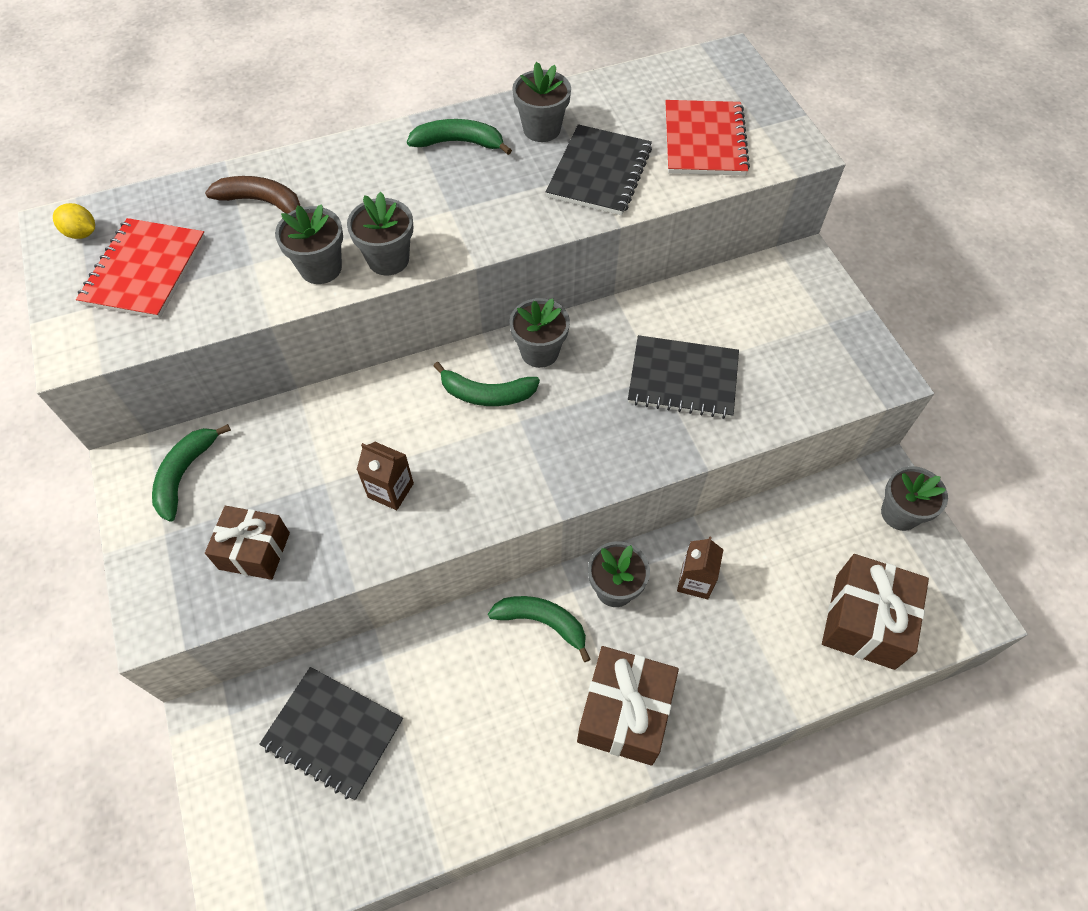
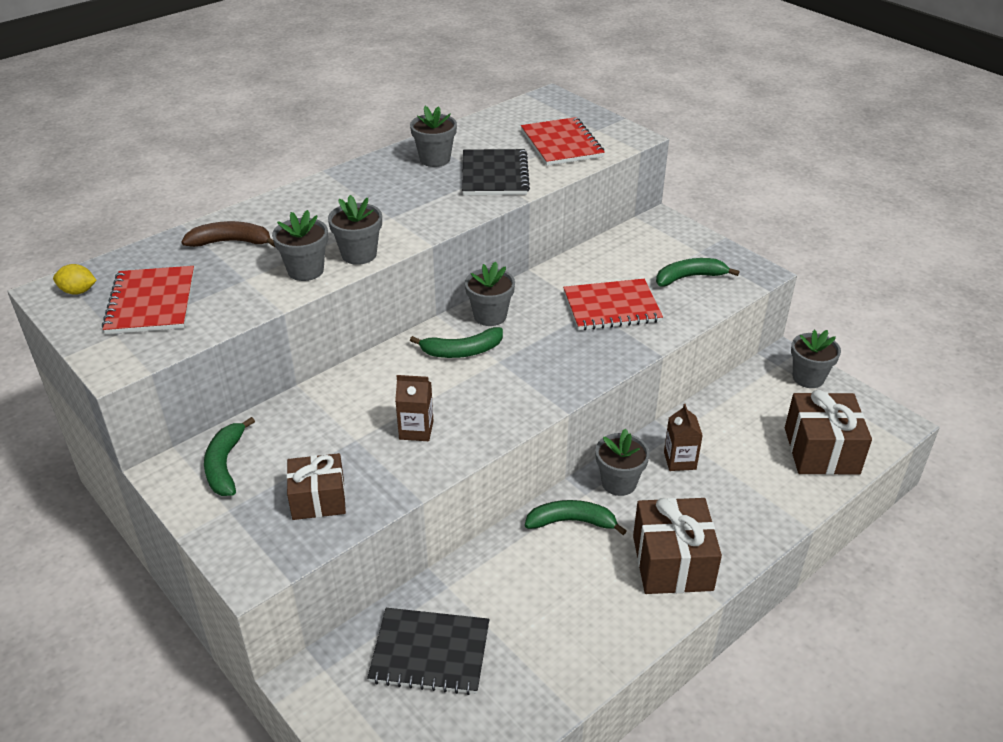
camera: 20 degrees left, 20 degrees down
green banana [407,119,512,155] -> green banana moved to [656,258,739,286]
black notebook [628,335,739,419] -> red notebook [563,279,663,330]

